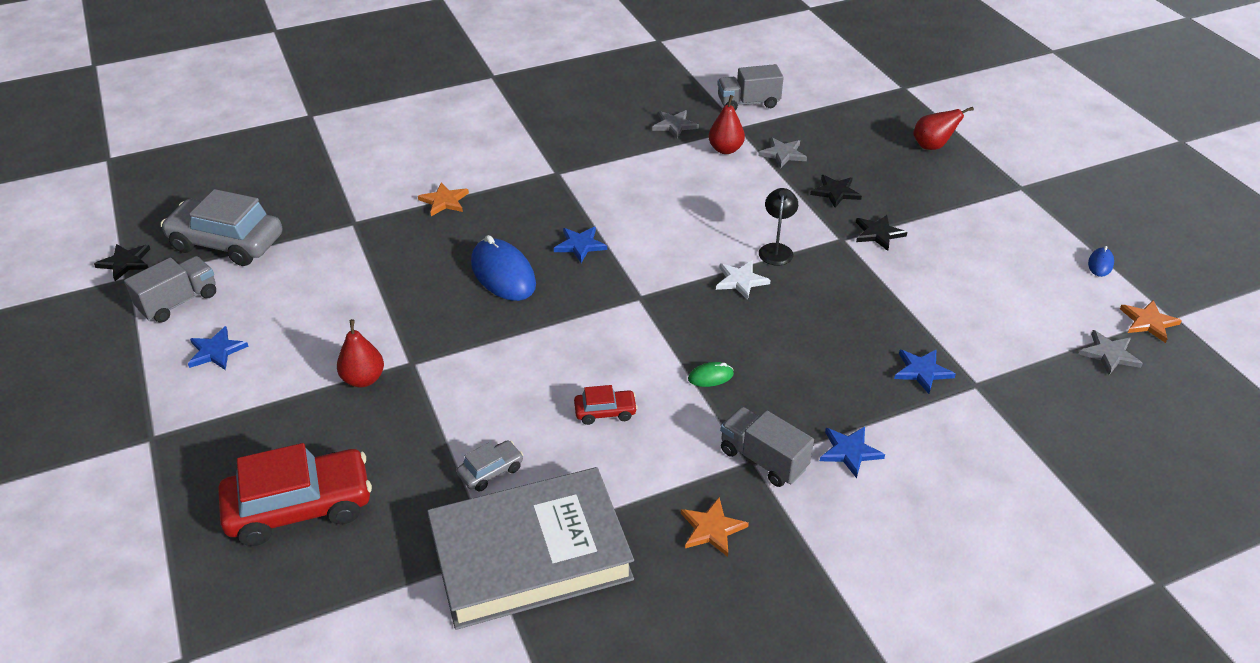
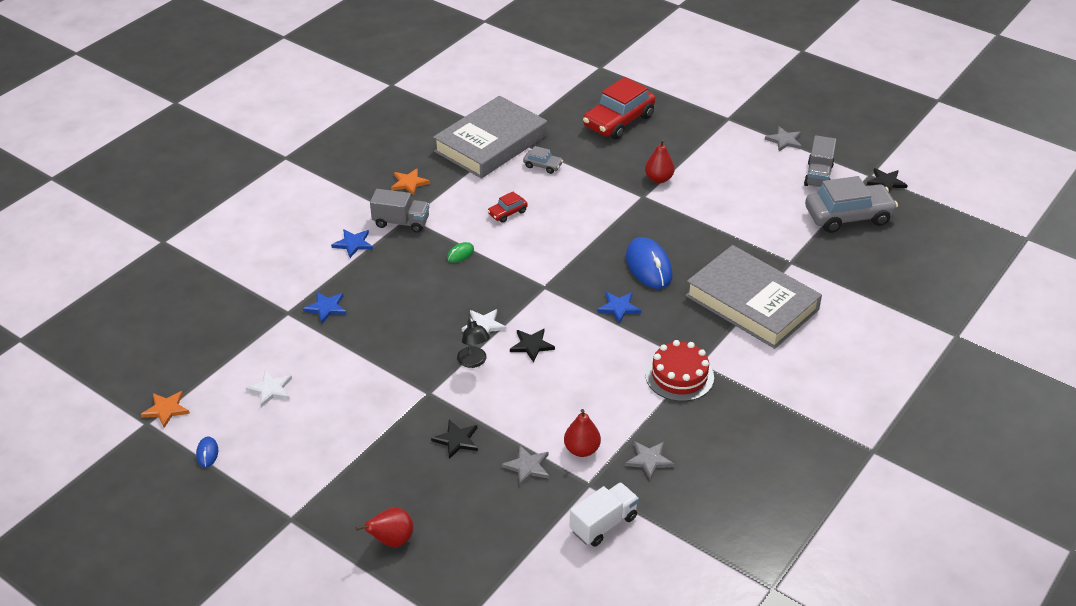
camera: 150 degrees right, 0 degrees up
blue star [188,326,249,370] -> none
orange star [418,182,469,216] -> grey book [685,245,822,349]
grey car [456,440,523,492] -> grey car turned 90 degrees counterclockwise [523,146,563,174]
blue mouse [471,235,536,301] -> blue mouse turned 45 degrees clockwise [626,237,672,289]
grey truck [717,64,784,110] -> white truck [570,482,639,547]
black star [856,215,907,251] -> black star moved to [510,329,555,363]
grey star [1079,330,1143,375] -> grey star moved to [765,126,802,151]
none -> white star [246,371,292,407]
none -> red cake [645,340,714,401]

